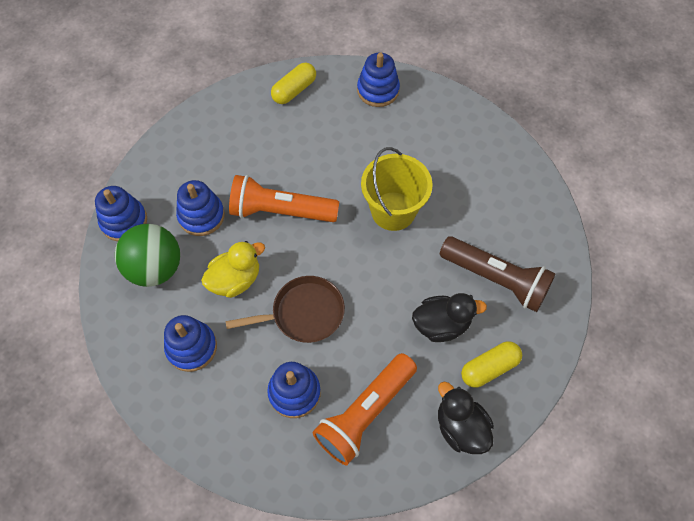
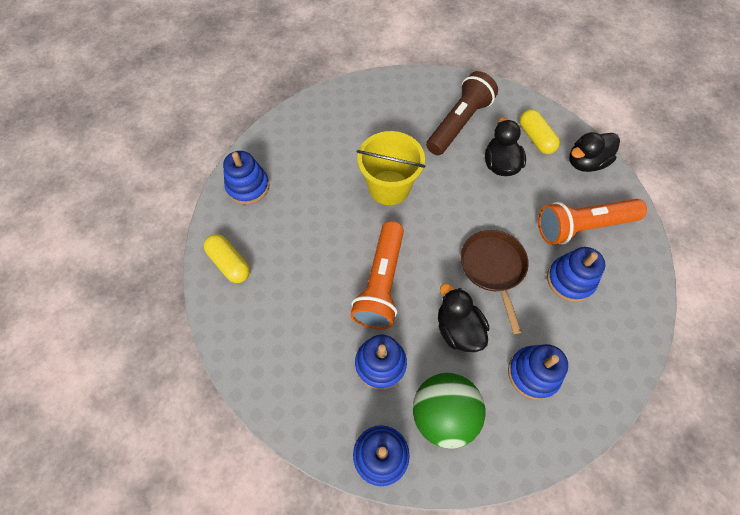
camera: 85 degrees left, 0 degrees up
yellow duck [201,241,265,298] -> black duck [438,283,489,352]
orange flashlight [313,353,417,465] -> orange flashlight turned 120 degrees clockwise [538,199,647,245]

